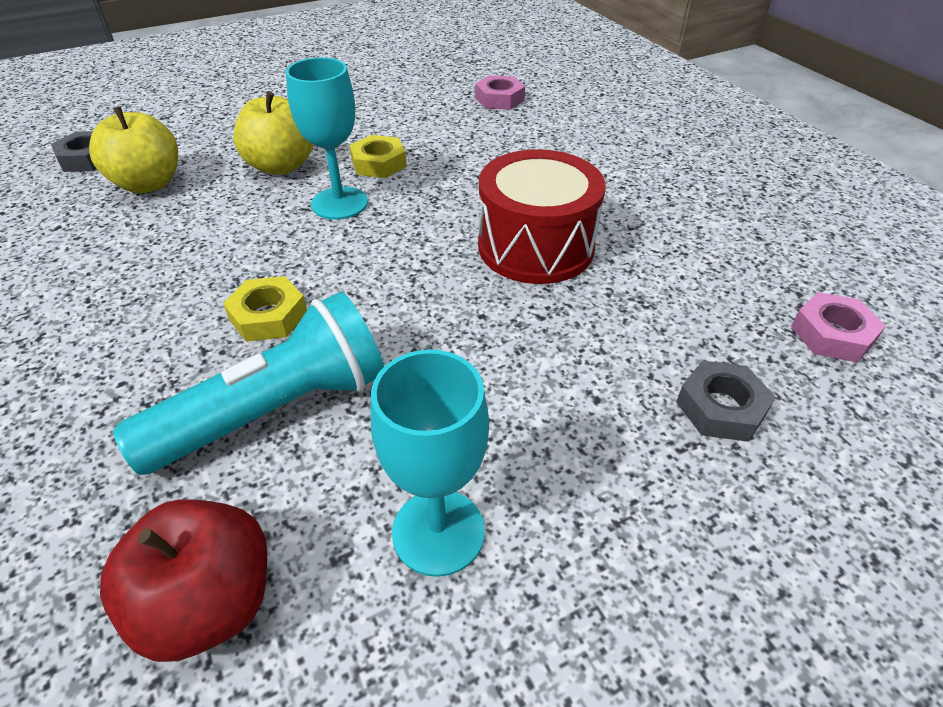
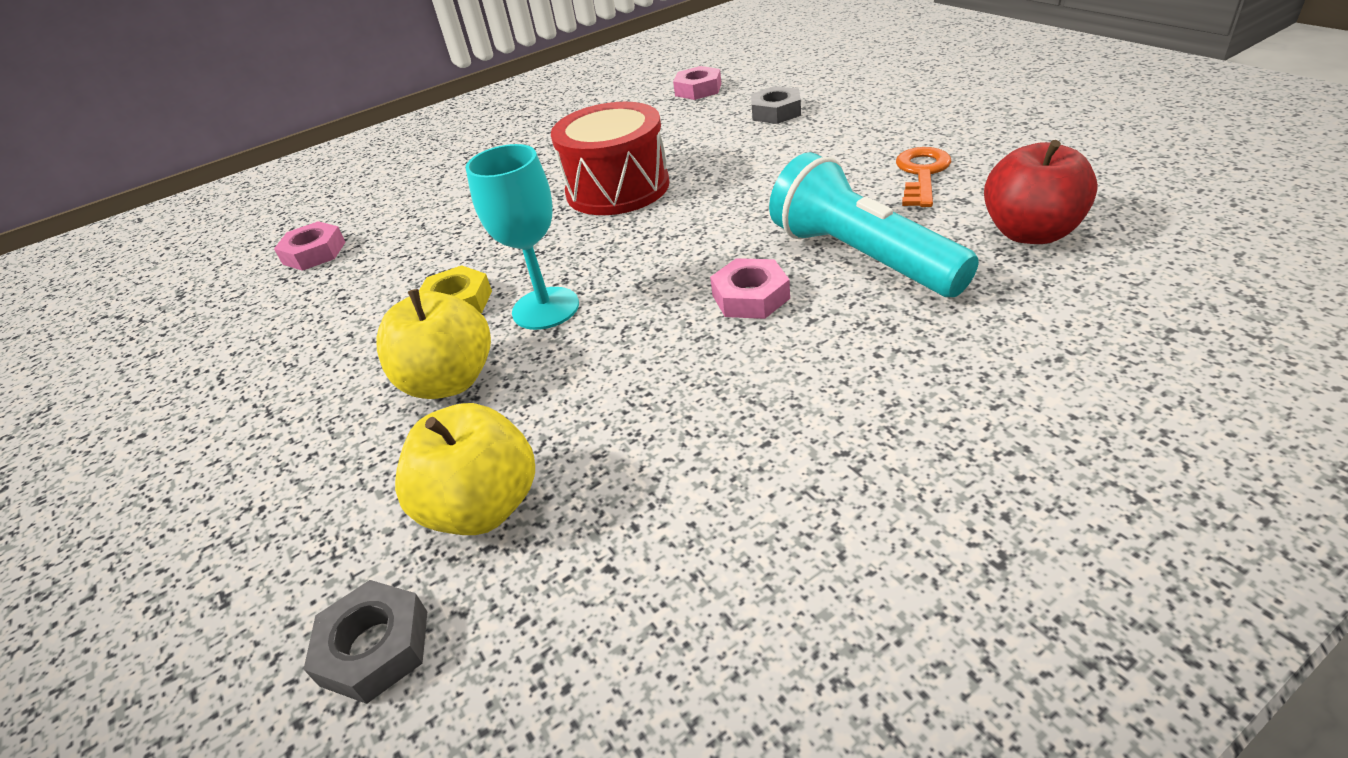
camera: 90 degrees left, 5 degrees down
yellow nut [223,276,307,342] -> pink nut [710,258,790,319]
turquoise goblet [371,350,489,577] -> orange key [896,147,951,207]

